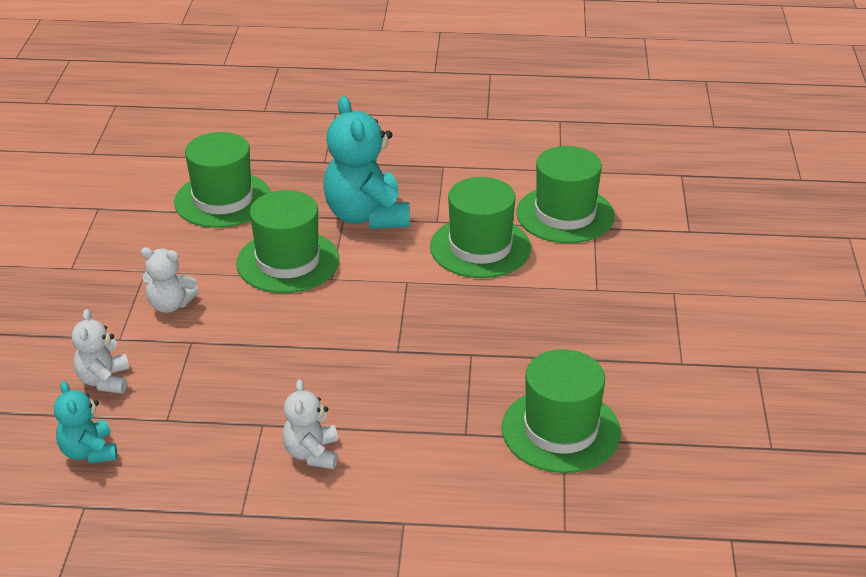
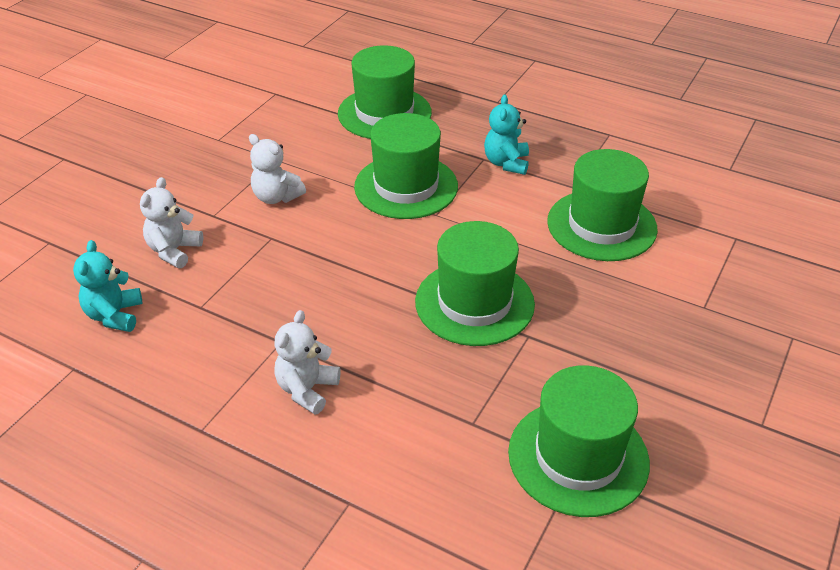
camera: 25 degrees right, 5 degrees up
turquoise teddy bear [323,96,410,229] -> turquoise teddy bear [484,95,529,175], size x0.54
green hat [516,146,615,243] -> green hat moved to [415,221,535,346]

